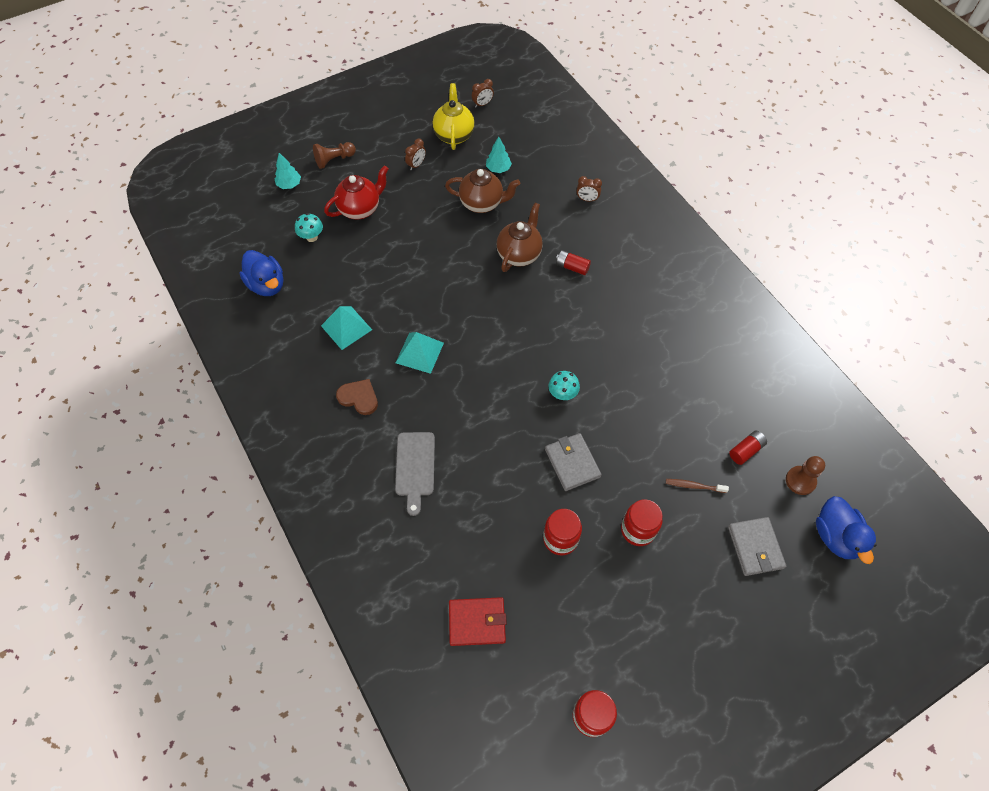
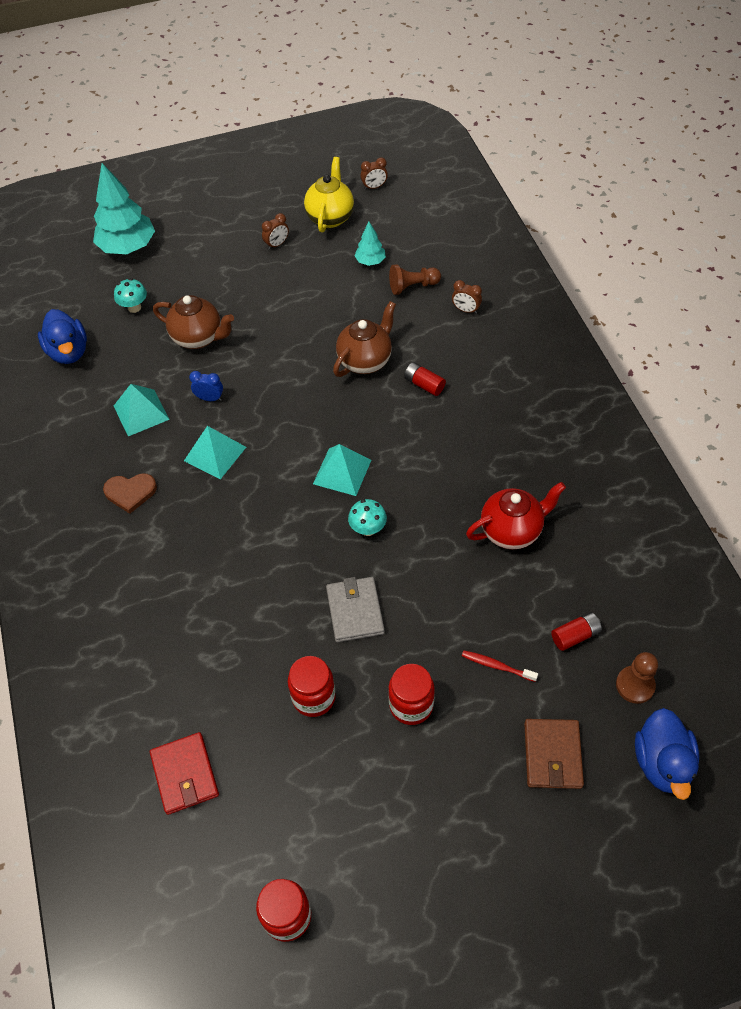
camera: 15 degrees right, 5 degrees down
turquoise tree [275,153,301,189] -> turquoise tree [93,163,155,254], size x2.01
brown pawn [313,142,356,169] -> brown pawn moved to [389,264,441,295]
red teapot [324,165,389,220] -> red teapot moved to [466,482,566,549]
brown heart [336,379,378,415] -> brown heart turned 135 degrees clockwise [103,473,157,514]
grey cutting board [395,432,435,516] -> none
brown teapot [445,169,520,213] -> brown teapot moved to [153,295,234,349]
red wallet [449,597,507,646] -> red wallet turned 60 degrees clockwise [150,732,219,815]
brown toothbrush [666,479,729,493] -> red toothbrush [462,651,538,682]
grey wallet [728,517,786,576] -> brown wallet [524,719,584,789]
none -> blue clock [189,371,223,401]
none -> turquoise pyramid [313,444,371,496]

